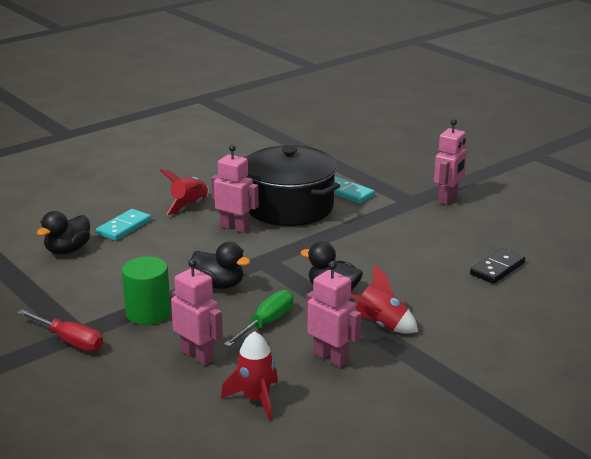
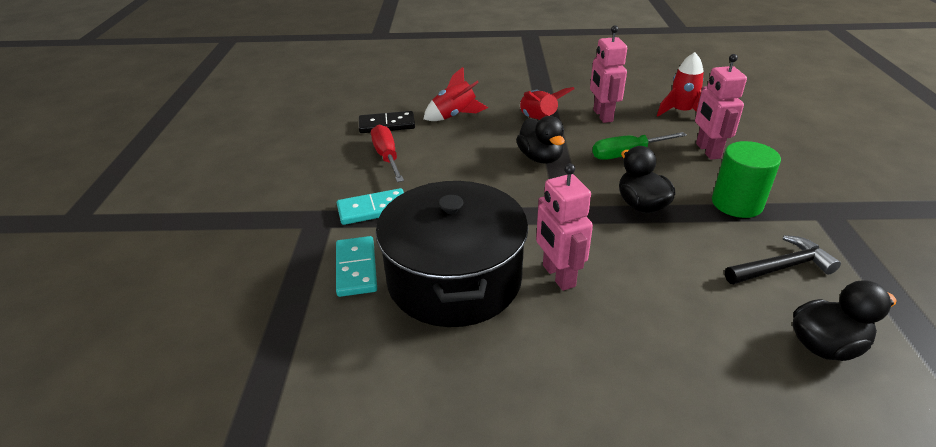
camera: 140 degrees left, 10 degrees up
red screwdriver [17,309,103,352] -> red screwdriver moved to [371,124,404,182]
turquoise domino [96,209,151,241] -> turquoise domino moved to [337,188,404,225]
red rocket [160,169,209,215] -> red rocket moved to [424,67,488,121]
pink robot [434,119,467,205] -> none
none -> black hammer [725,235,841,284]

